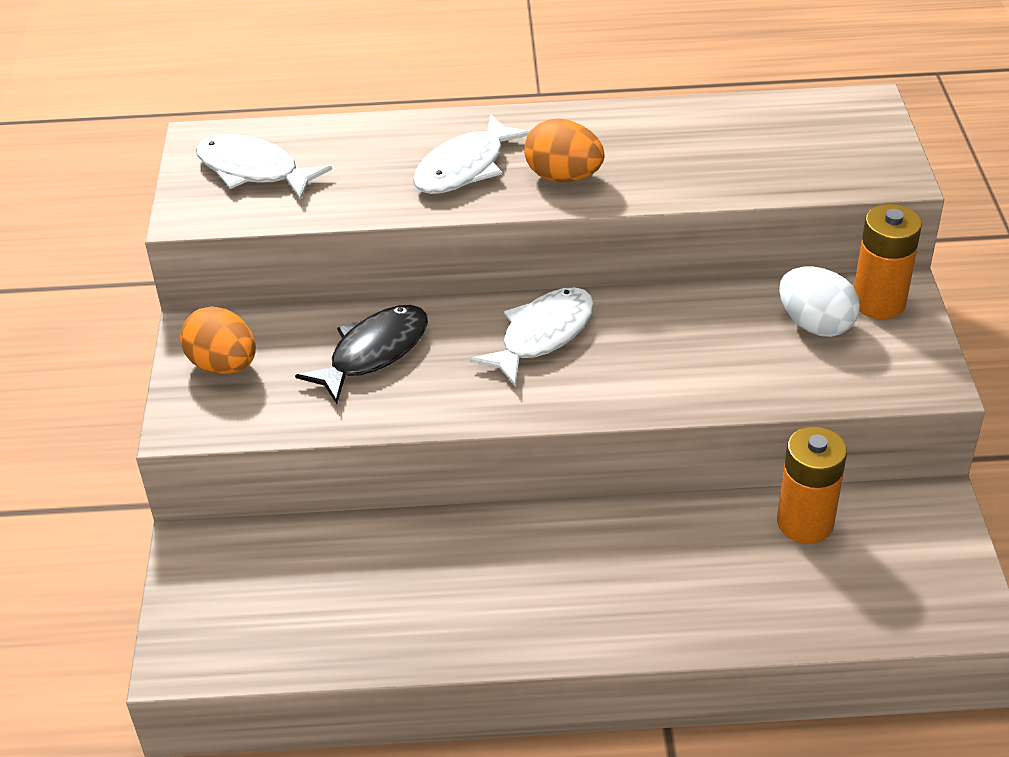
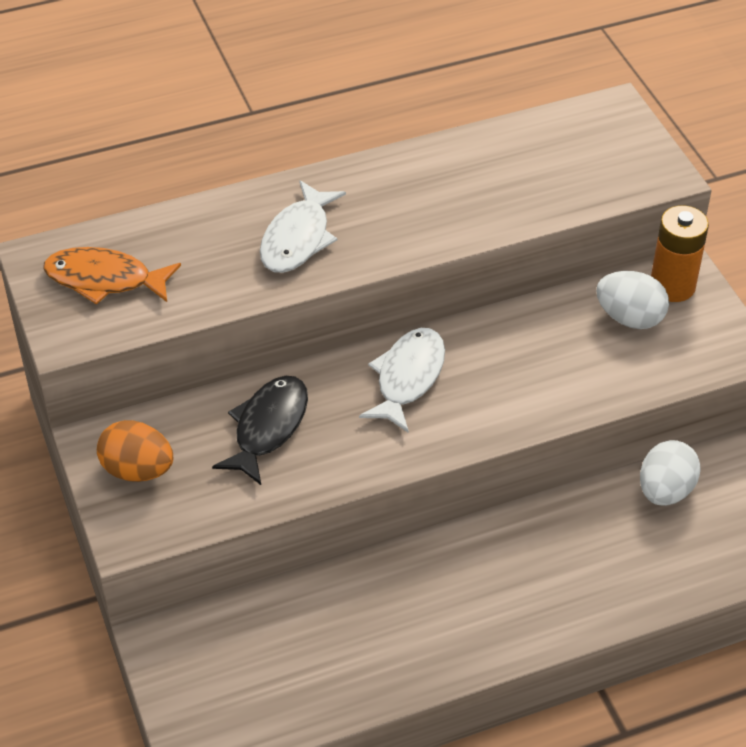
camera: 20 degrees left, 5 degrees up
white fish [196,134,332,200] -> orange fish [43,247,181,305]
orange egg [524,118,605,182] -> none
orange battery [777,426,847,544] -> white egg [640,440,701,506]

